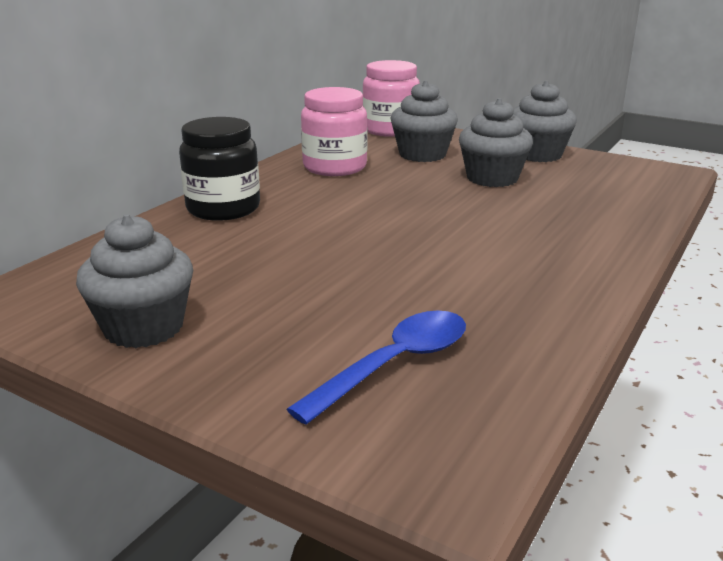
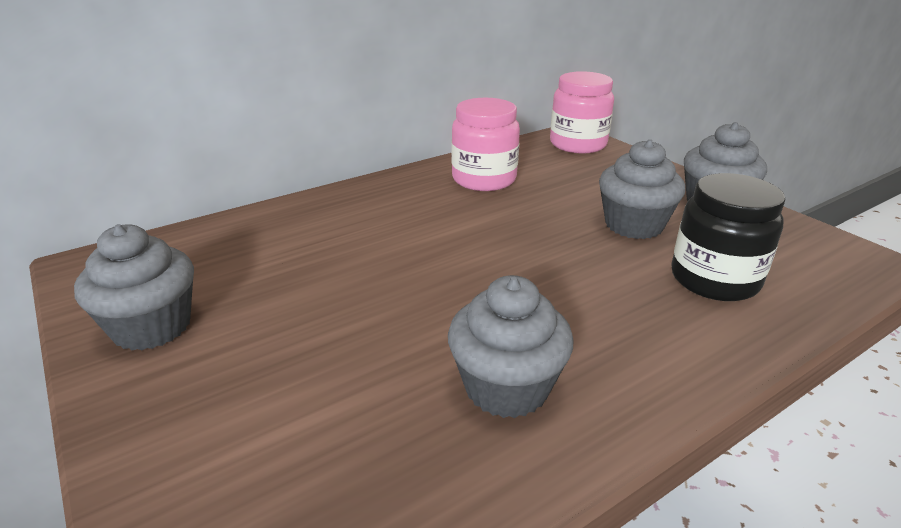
camera: 25 degrees right, 5 degrees up
black jar [179,117,260,221] -> black jar moved to [671,173,785,301]
blue spoon [286,311,466,425] -> none
grey cupcake [390,80,458,162] -> grey cupcake moved to [448,275,573,418]

